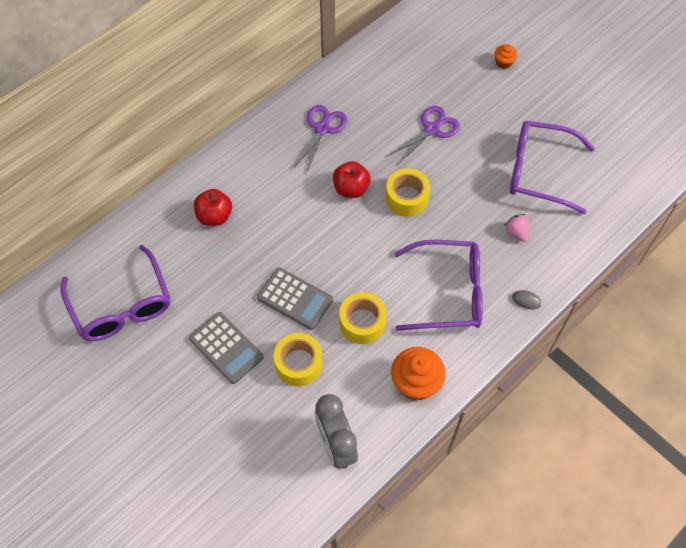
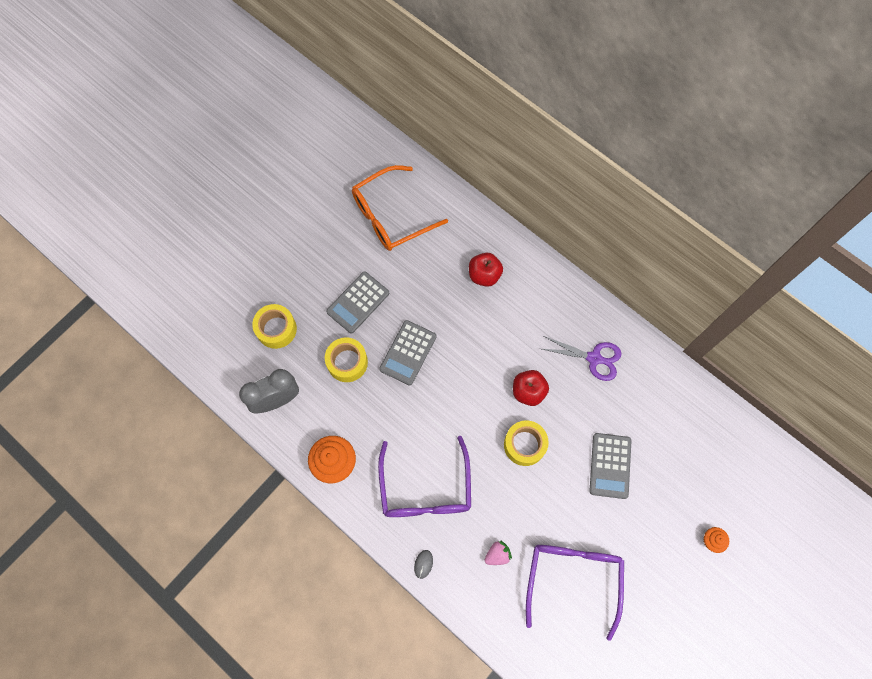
camera: 85 degrees right, 10 degrees up
purple glasses [61,245,170,341] -> orange glasses [352,165,448,251]
yellow tape [339,292,387,344] -> yellow tape moved to [252,304,297,349]
purple scissors [388,106,460,164] -> grey calculator [589,433,632,499]

